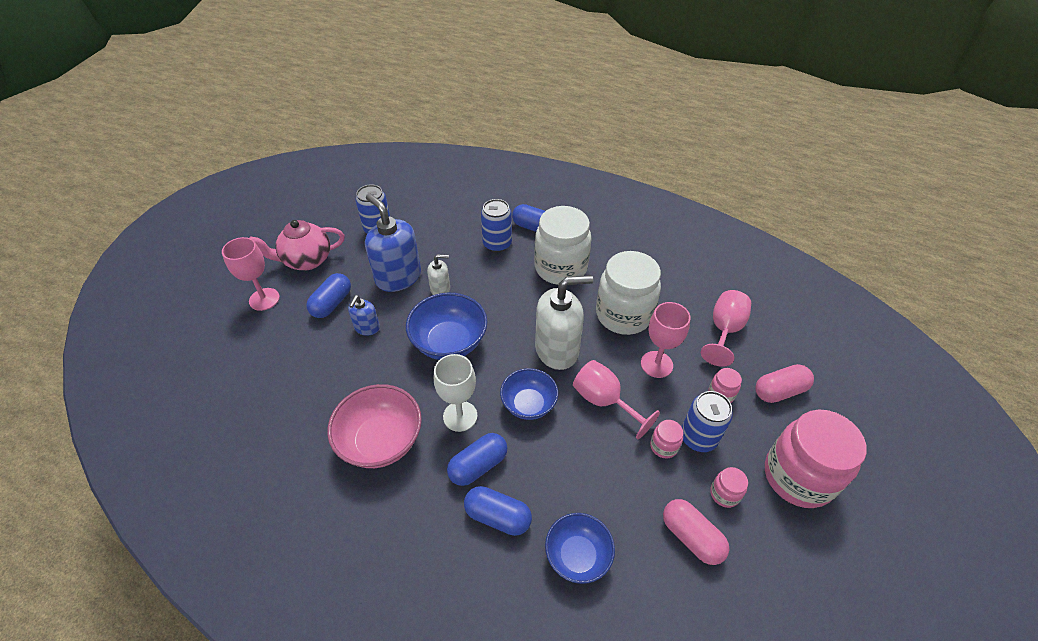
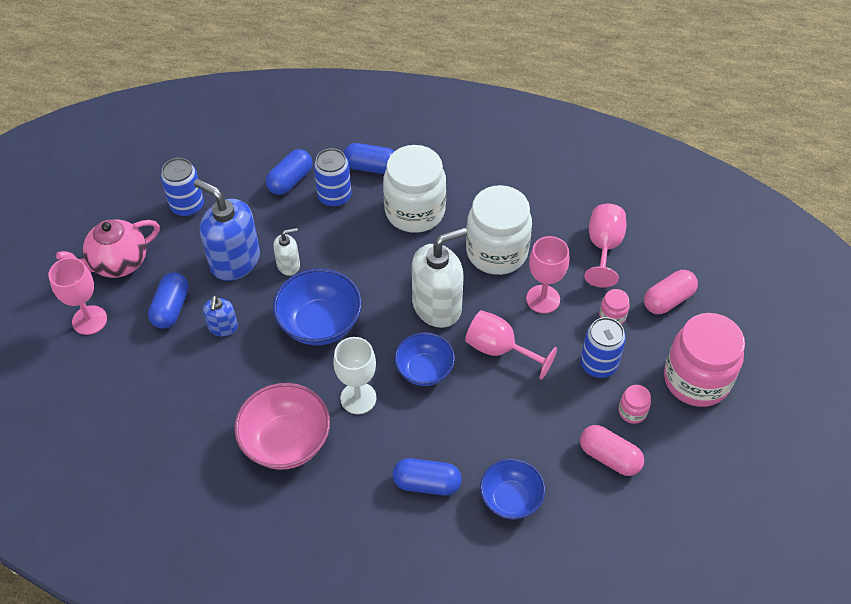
camera: 15 degrees left, 5 degrees up
blue capsule [447,433,507,486] -> blue capsule moved to [266,149,312,195]
pink jar [650,420,684,459] -> none

